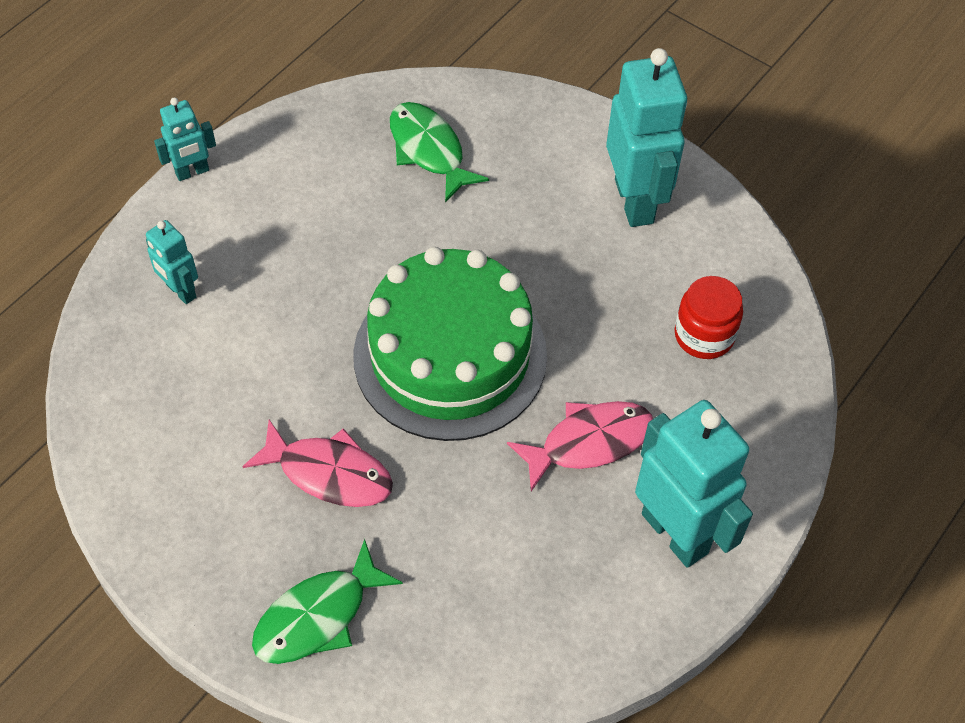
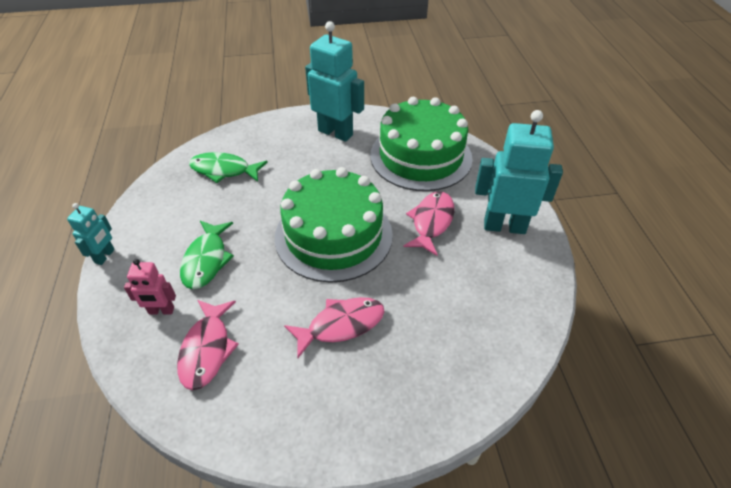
camera: 45 degrees left, 10 degrees down
turquoise robot [146,220,198,304] -> pink robot [124,259,176,314]
green fish [252,539,403,664] -> green fish moved to [180,221,234,289]
red jar [675,276,743,359] -> green cake [370,97,473,191]
none -> pink fish [177,300,239,390]

